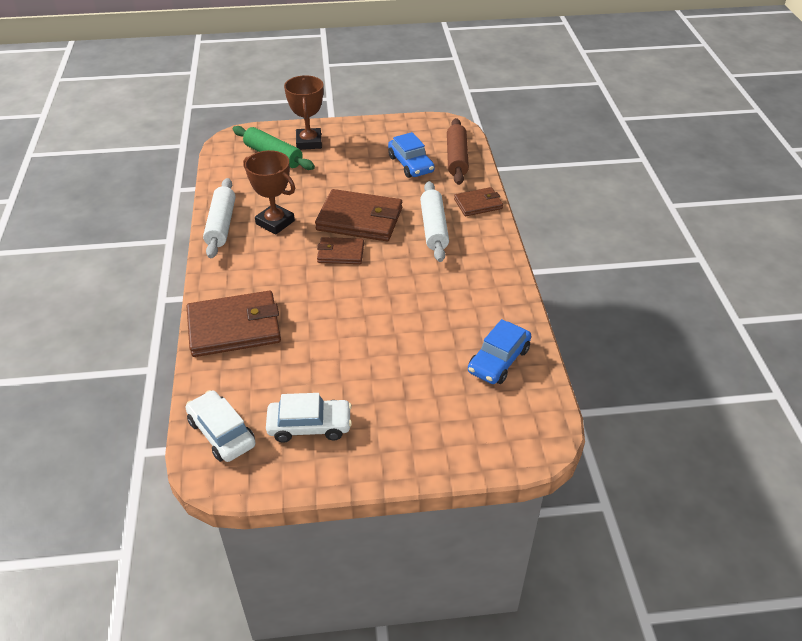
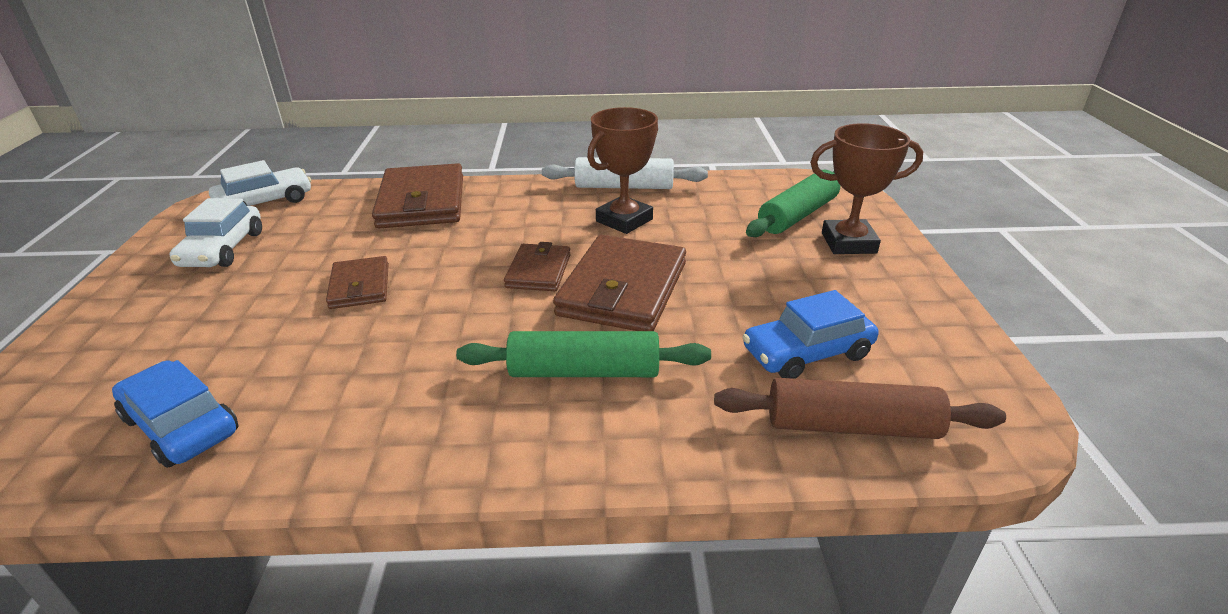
camera: 95 degrees right, 10 degrees down
white rolling pin [420,181,449,262] -> green rolling pin [456,331,711,377]
brown wallet [454,187,503,216] -> brown wallet moved to [326,256,389,309]

